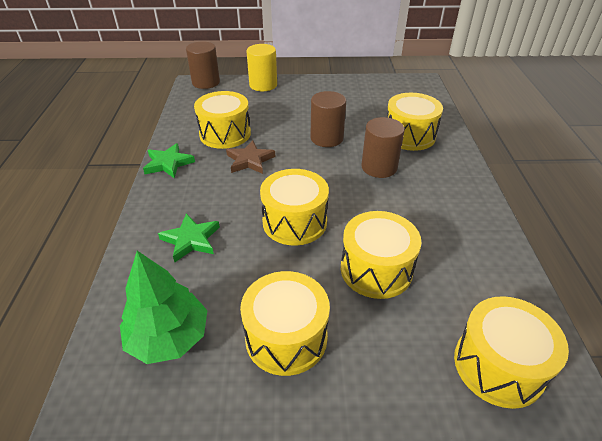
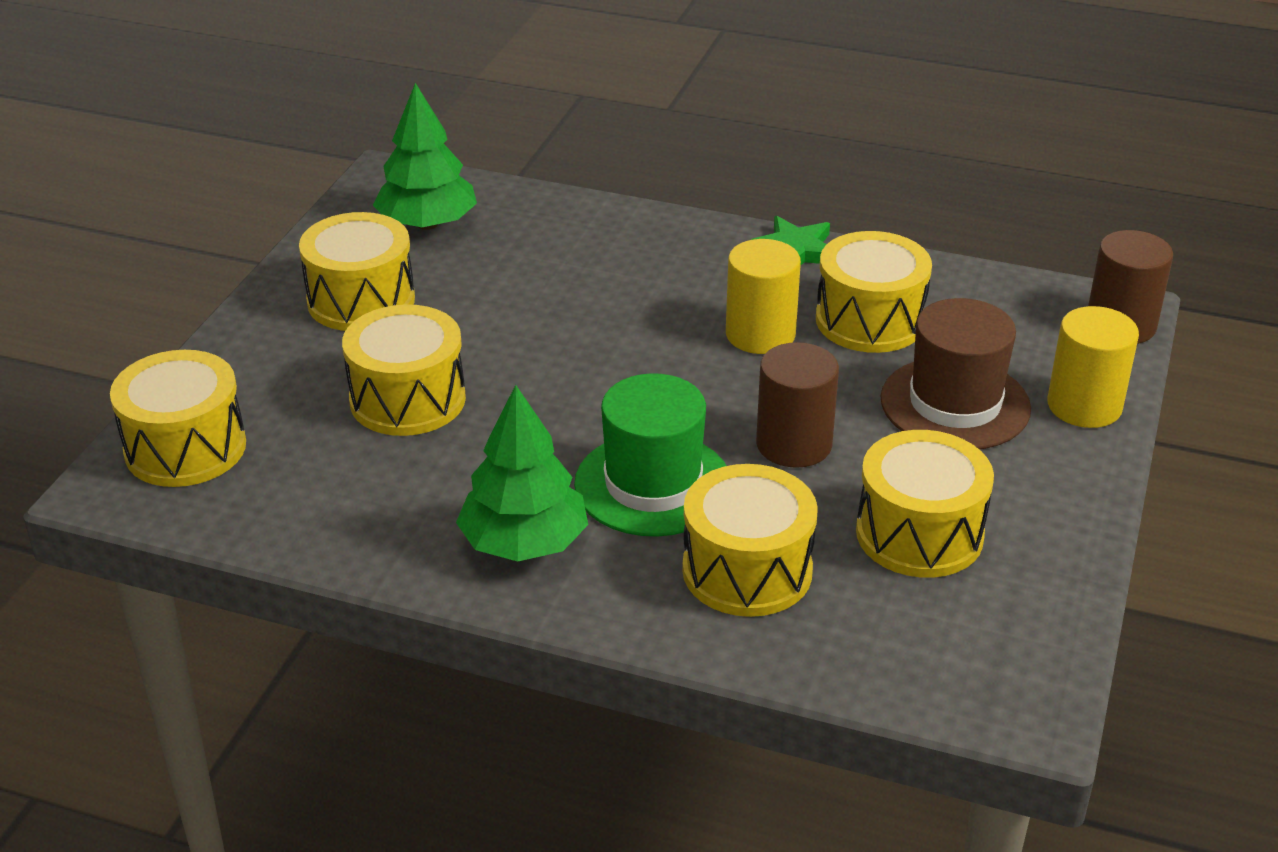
camera: 110 degrees right, 5 degrees down
green star [158,213,220,262] -> none
brown star [226,140,275,174] -> yellow cylinder [726,239,801,354]
yellow drum [260,169,329,246] -> yellow drum moved to [856,430,994,578]
brown cylinder [361,117,405,178] -> green hat [574,373,727,537]
none -> green tree [456,385,588,562]
none -> brown hat [881,298,1031,449]

